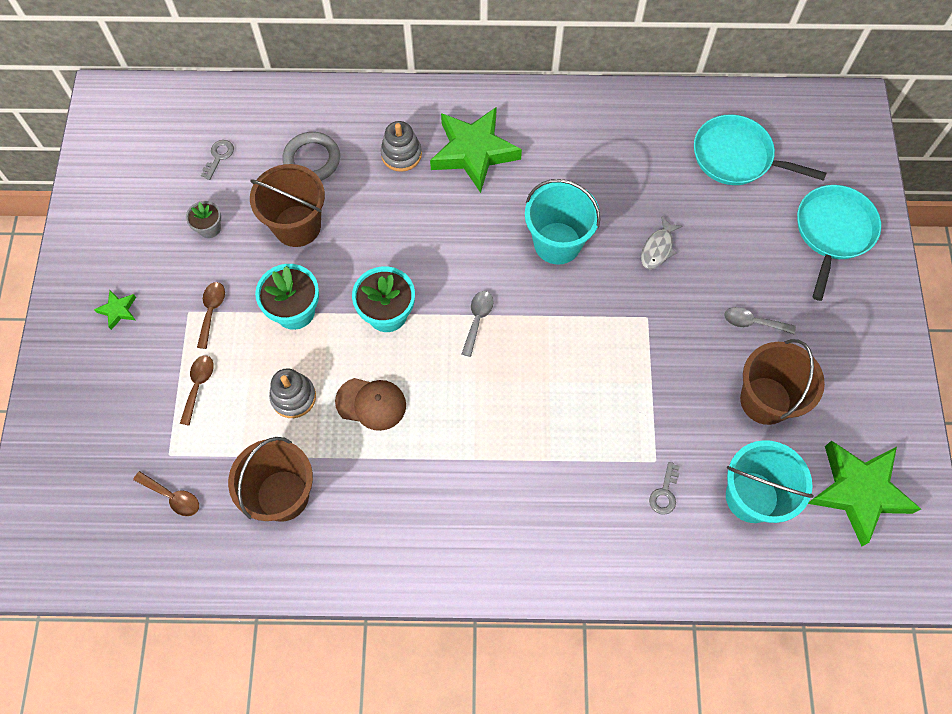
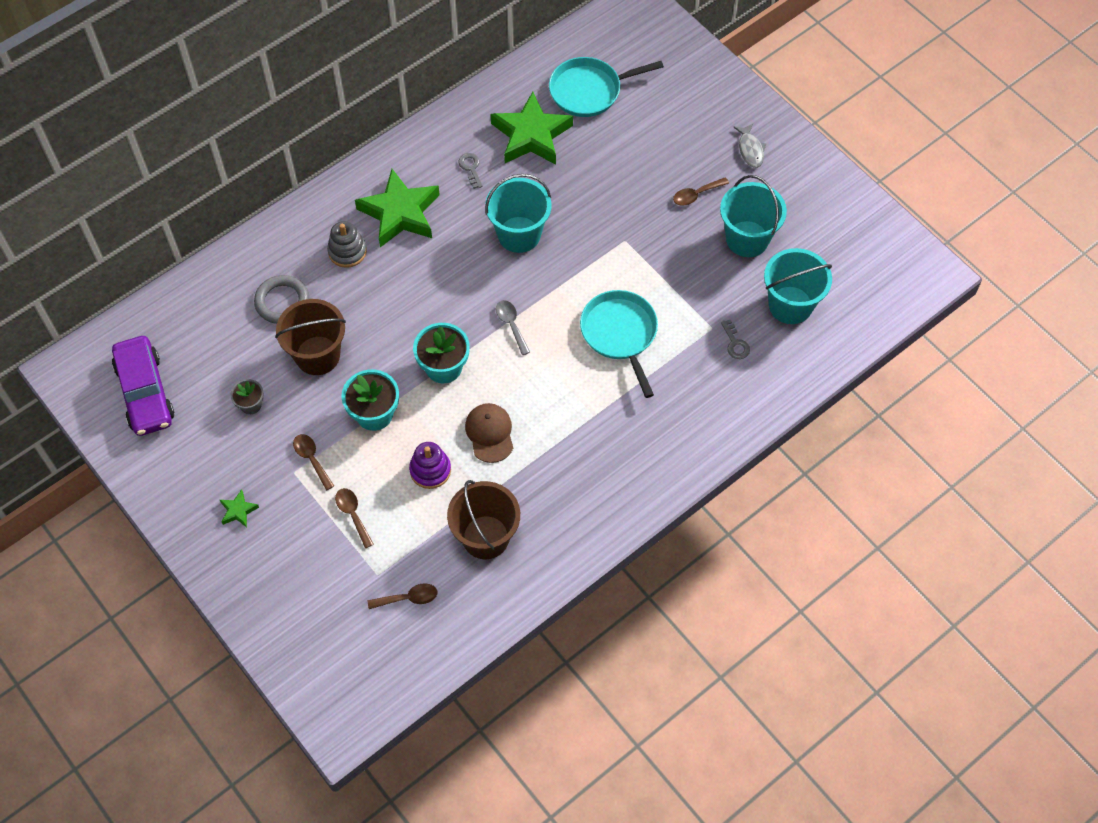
camera: 40 degrees left, 5 degrees down
grey key [201,140,234,180] -> grey key moved to [459,153,483,189]
grey stacking toy [269,368,316,418] -> purple stacking toy [409,442,451,489]
brown cap [335,378,406,431] -> brown cap turned 75 degrees counterclockwise [465,403,513,463]
grey fish [641,216,682,269] -> grey fish moved to [733,124,766,168]
grey spoon [724,307,796,334] -> brown spoon [673,177,729,206]
brown bucket [740,339,825,425] -> turquoise bucket [720,175,787,257]
turquoise pan [797,185,881,301] -> turquoise pan moved to [580,290,658,398]
green star [808,441,921,547] -> green star moved to [491,92,573,165]
none -> purple car [112,336,174,436]

